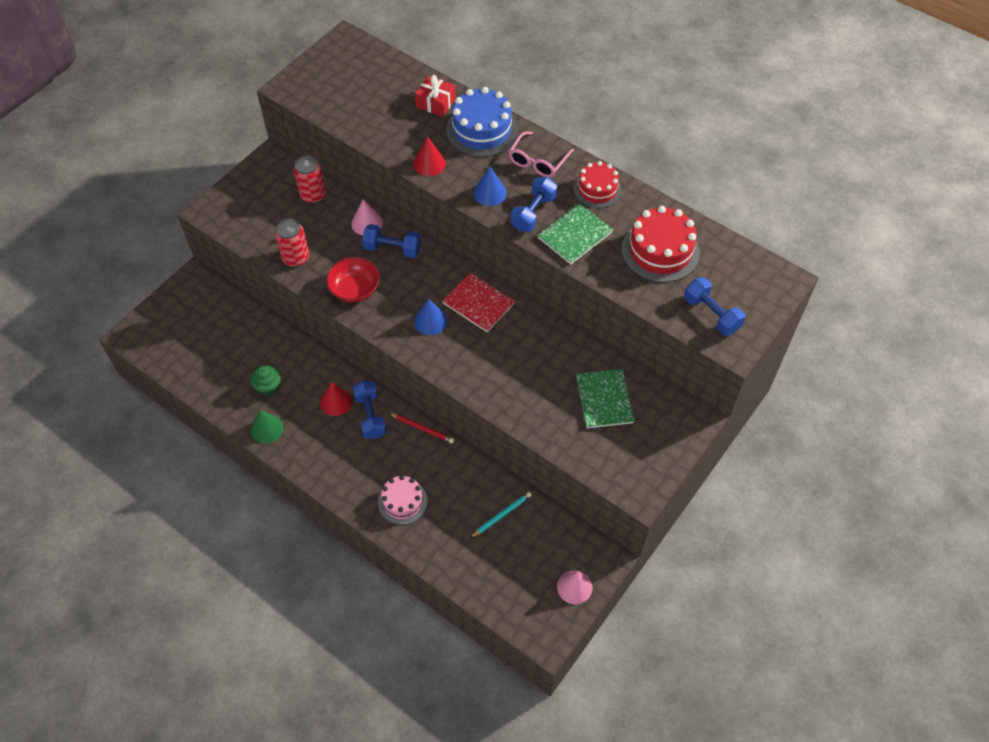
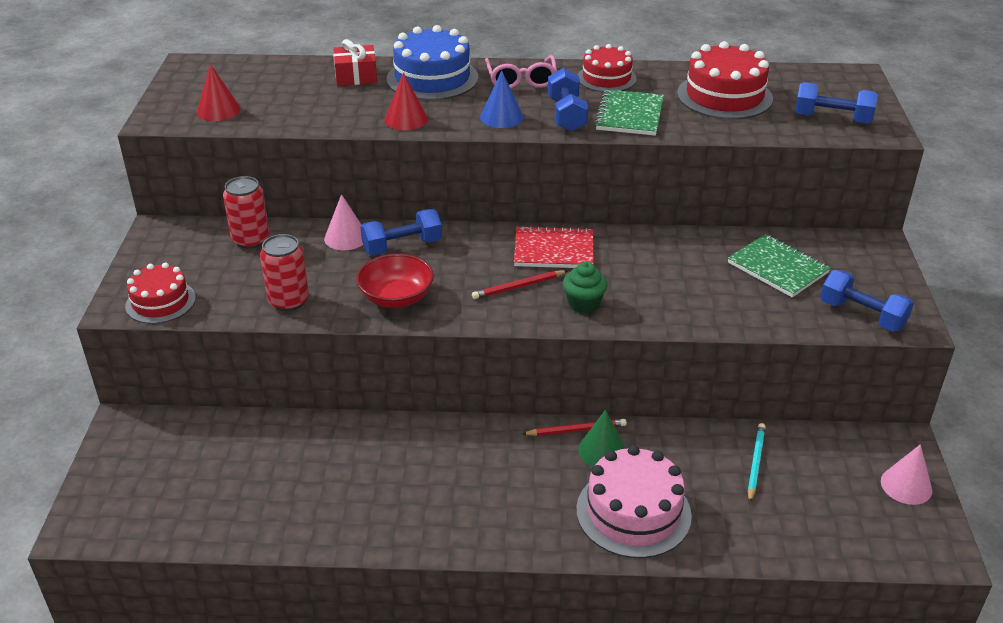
camera: 35 degrees left, 20 degrees down
green cupcake [250,365,281,396] -> green cupcake moved to [563,262,608,313]
green cone [251,410,284,444] -> green cone moved to [578,409,626,467]
red cone [320,382,353,416] -> red cone moved to [197,64,240,121]
blue dumbbell [352,381,387,439] -> blue dumbbell moved to [820,270,914,332]
pink cake [378,475,427,525] -> pink cake [576,445,692,558], size x1.55
blue cone [414,299,447,335] -> red pencil [472,270,567,299]
none -> red cake [125,262,196,324]

